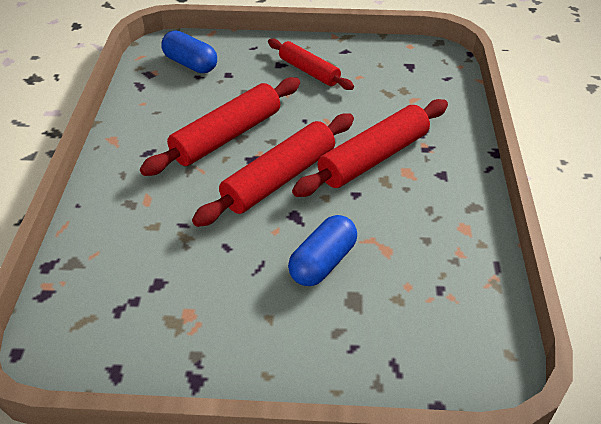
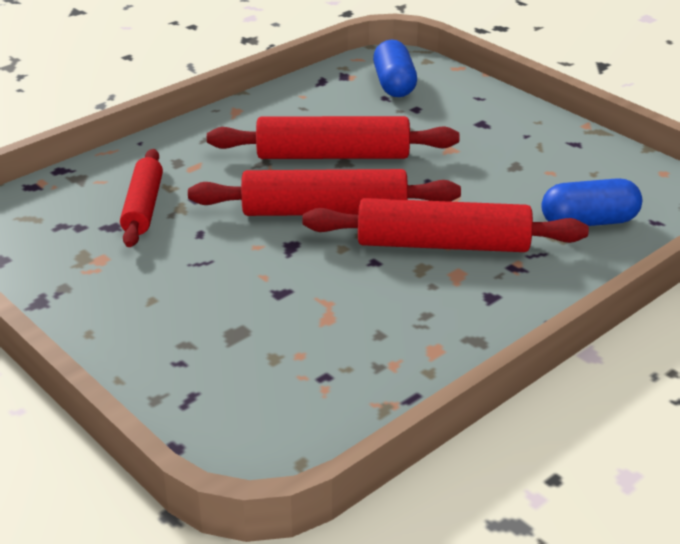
camera: 45 degrees right, 10 degrees down
red rolling pin [268,39,354,90] -> red rolling pin moved to [120,149,163,247]
blue capsule [288,215,357,286] -> blue capsule moved to [541,178,642,226]

